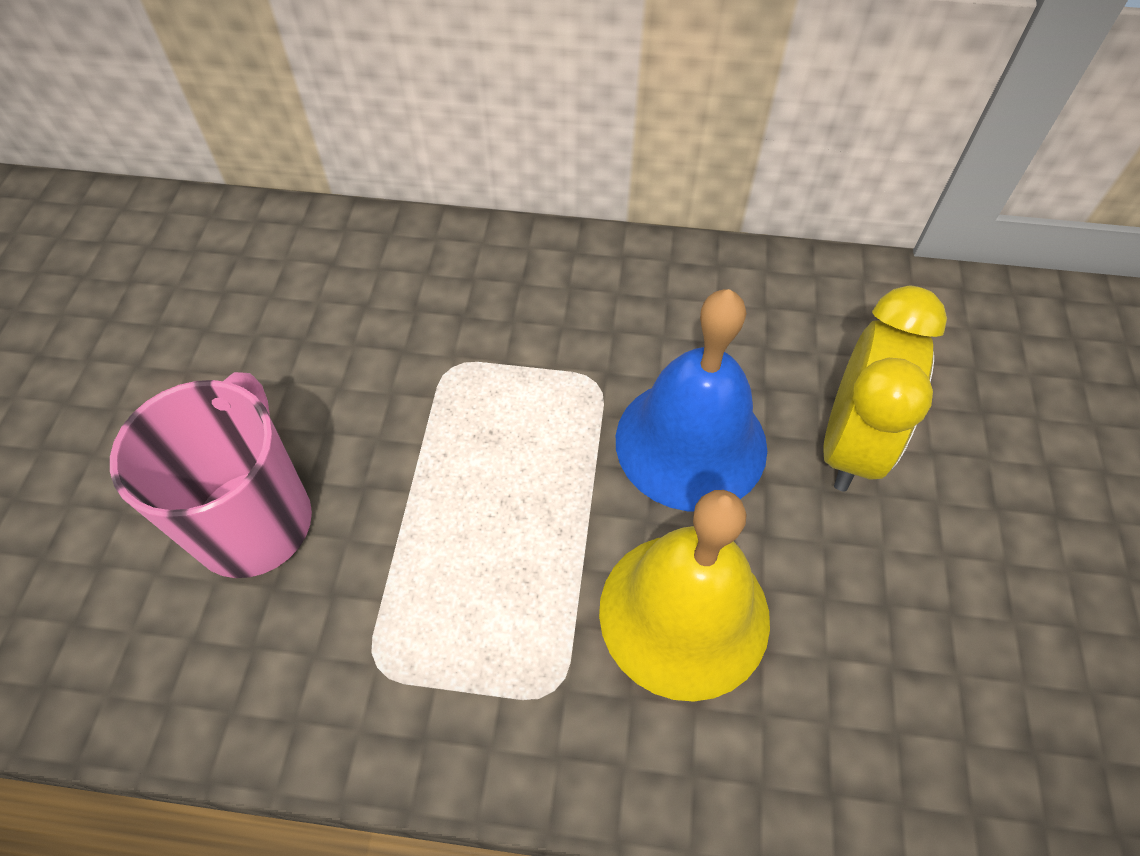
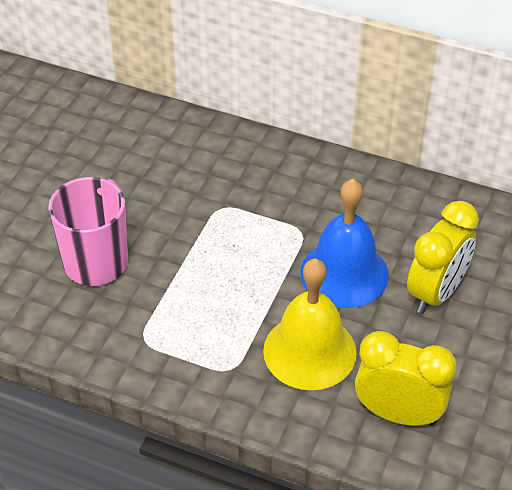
camera: 15 degrees right, 10 degrees down
none -> yellow clock [355,331,457,426]

